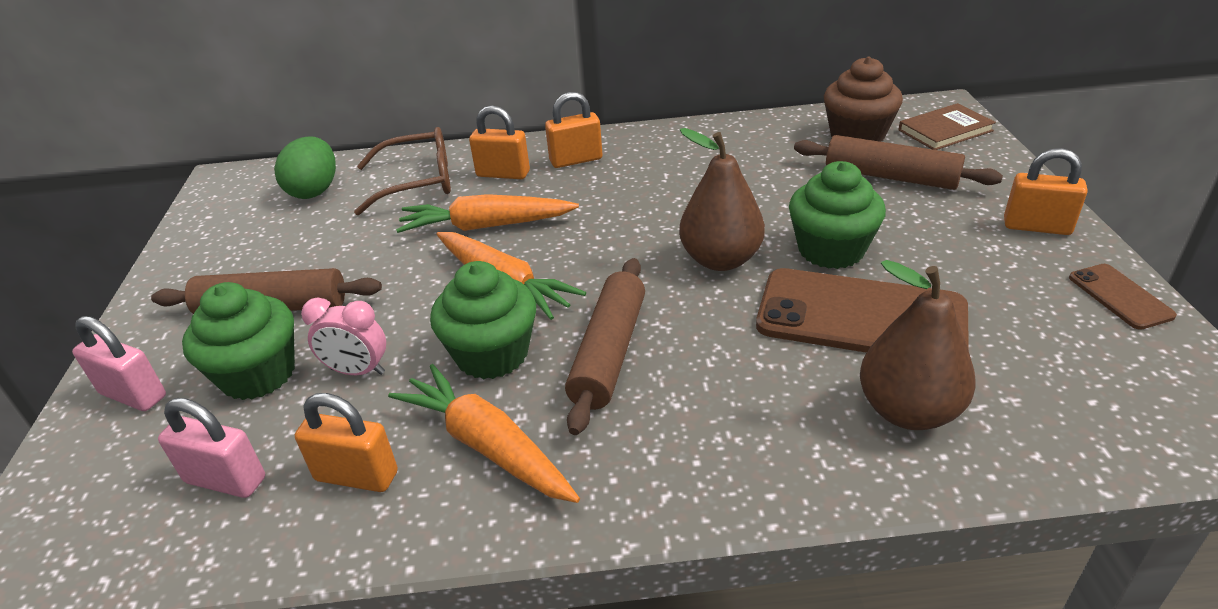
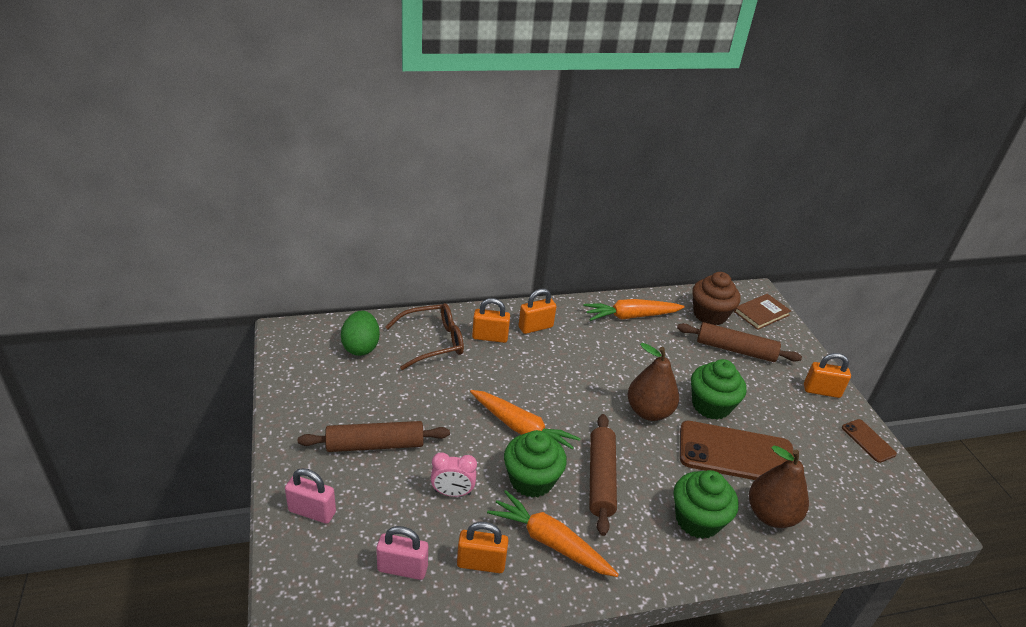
camera: 15 degrees left, 0 degrees up
green cupcake [182,282,295,400] -> green cupcake moved to [673,470,739,539]
orange carrot [396,194,579,233] -> orange carrot moved to [583,299,685,321]

